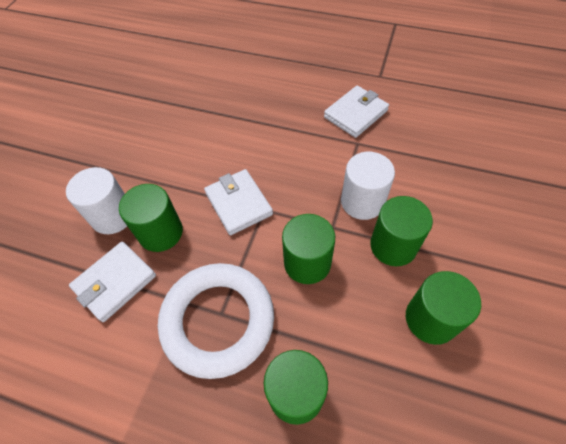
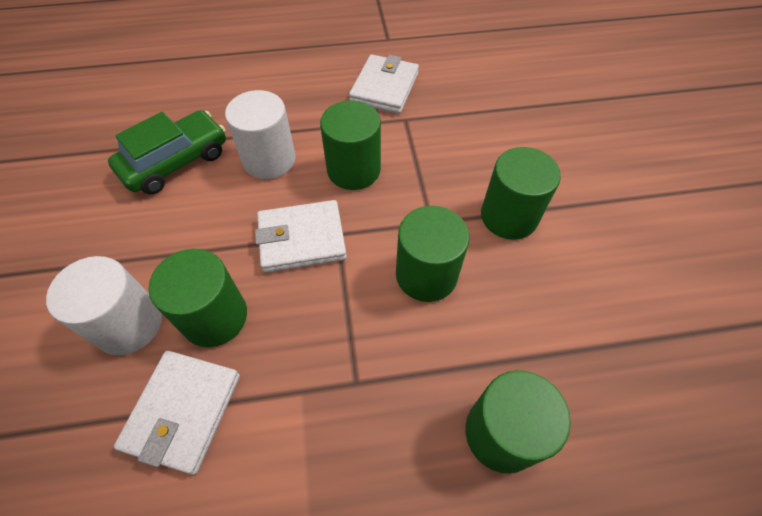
camera: 30 degrees left, 0 degrees up
white ring [158,263,274,379] -> none
white wallet [204,169,273,235] -> white wallet turned 45 degrees counterclockwise [255,200,347,273]
white cylinder [341,152,395,220] -> white cylinder moved to [225,90,296,179]
green cylinder [406,271,481,345] -> green cylinder moved to [320,100,381,190]
none -> green car [108,110,226,194]

